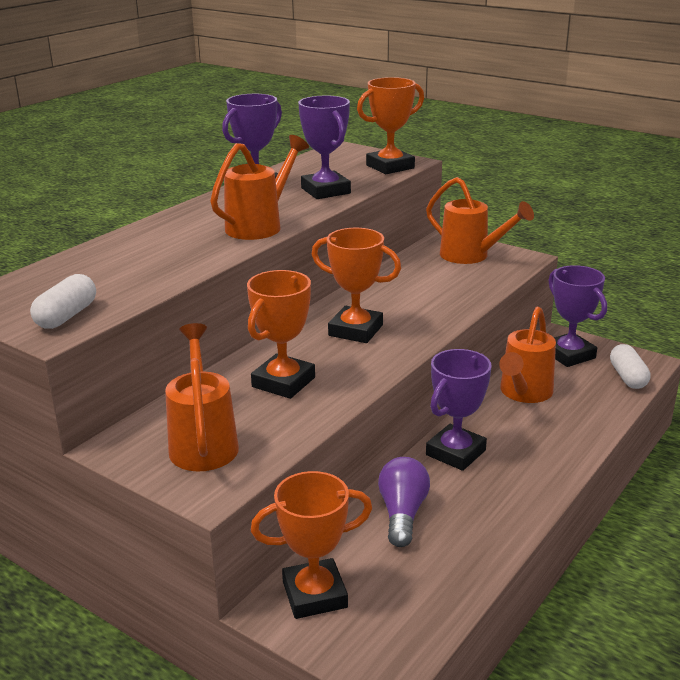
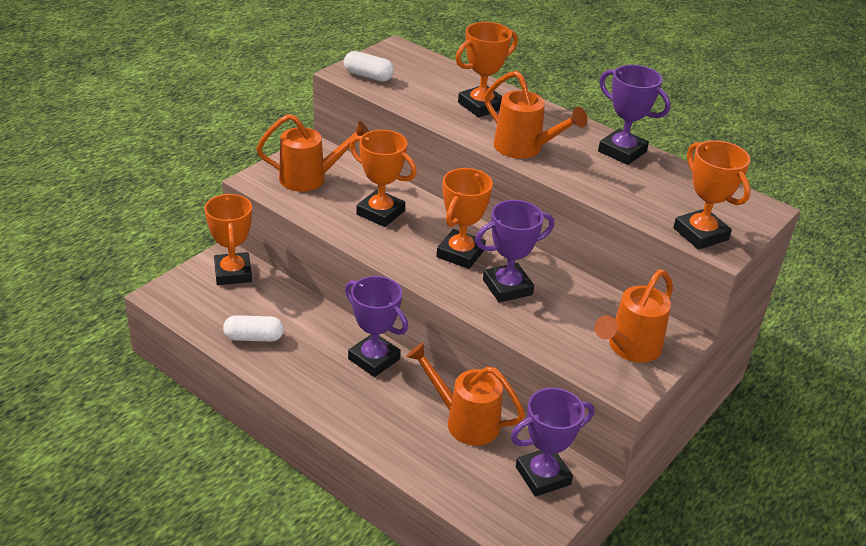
camera: 90 degrees right, 10 degrees up
purple trophy [298,96,351,199] -> purple trophy moved to [475,200,554,303]
purple light bulb [378,457,430,547] -> none
white capsule [610,344,651,389] -> white capsule moved to [223,315,284,342]
none -> orange trophy [455,22,518,117]

